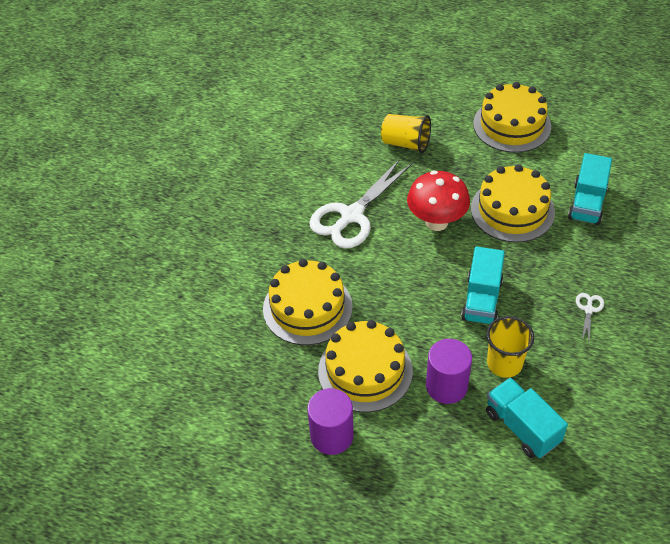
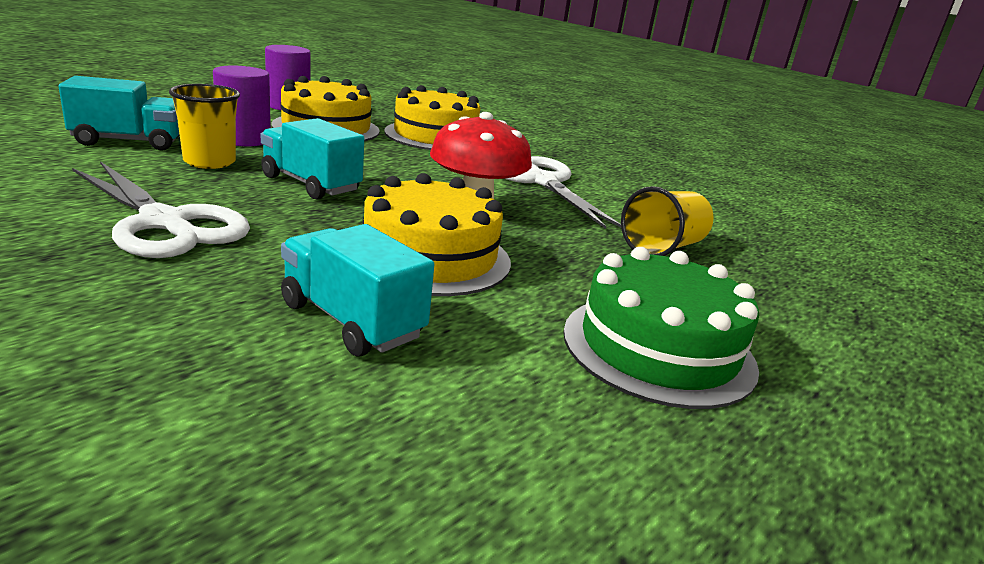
camera: 110 degrees right, 25 degrees down
yellow cake [473,82,551,153] -> green cake [563,247,759,409]
white scissors [576,293,604,341] -> white scissors [72,161,250,258], size x2.39

